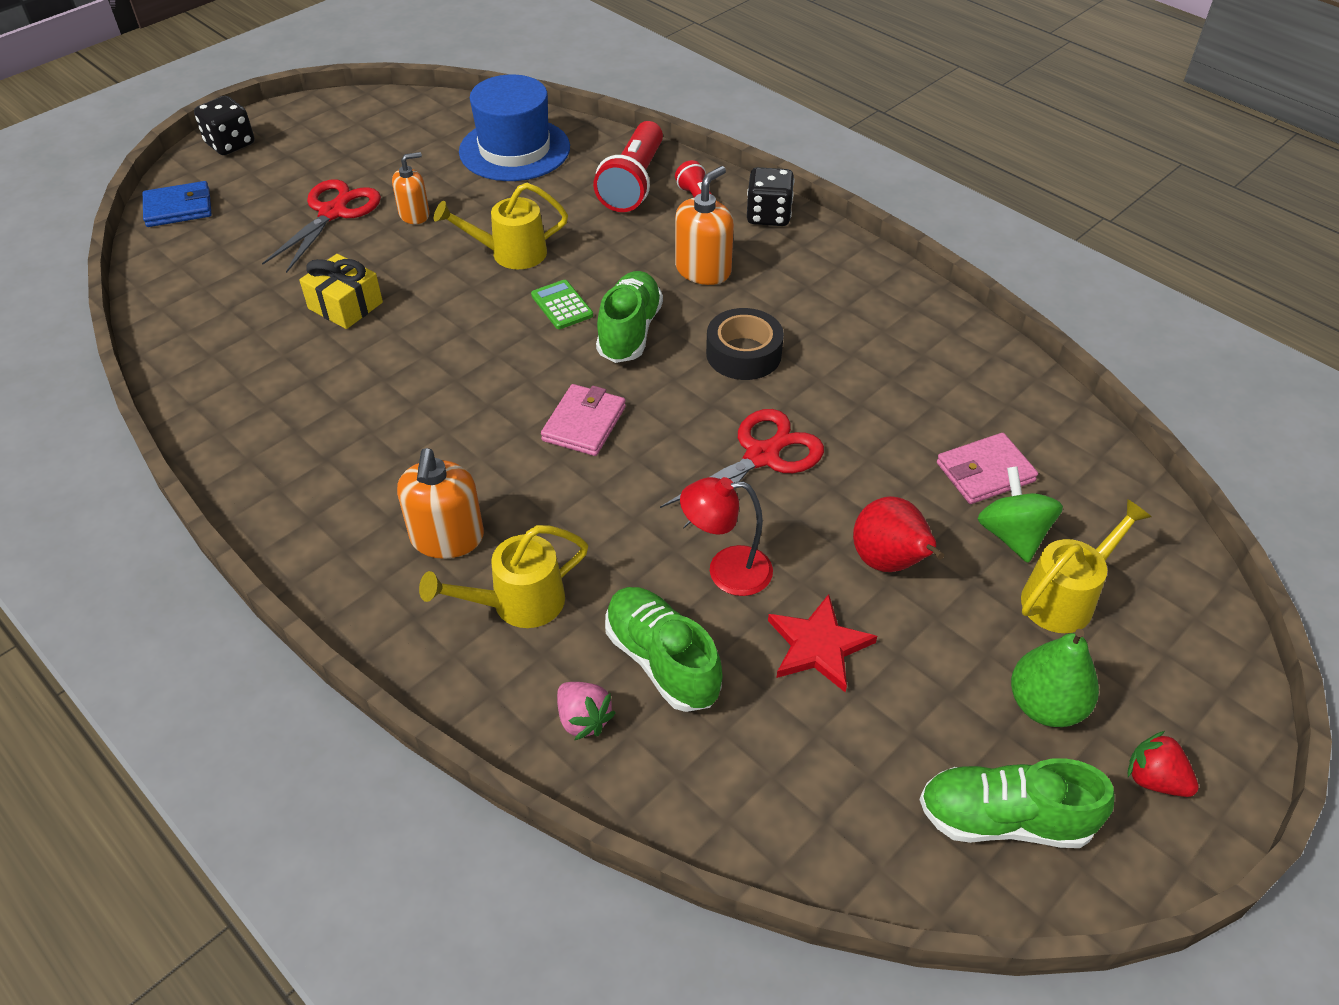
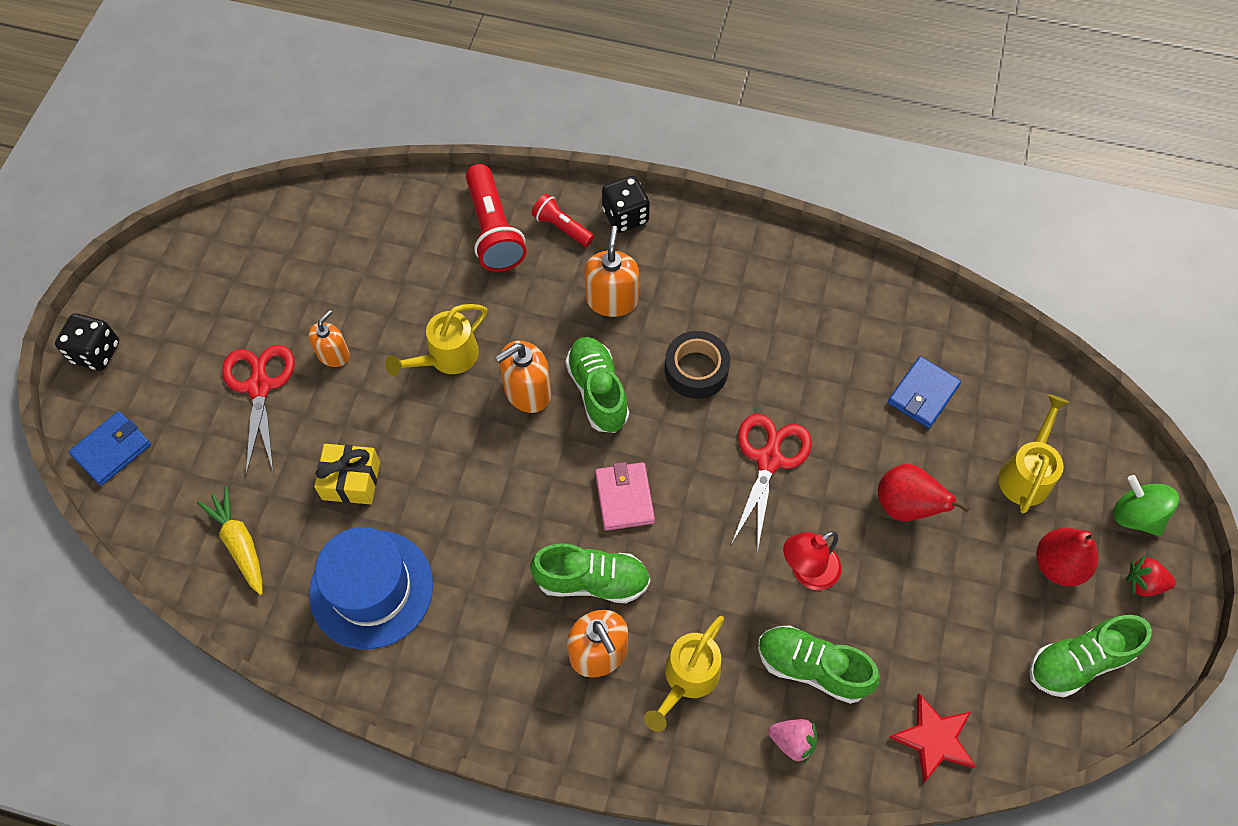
camera: 30 degrees left, 15 degrees up
blue hat [459,74,570,181] -> blue hat moved to [309,527,433,650]
green calculator [531,280,593,329] -> orange soap dispenser [495,340,551,413]
red star [768,594,877,692] -> red star moved to [889,693,976,783]
pink wallet [937,433,1038,504] -> blue wallet [888,356,961,428]
green spinning top [978,466,1063,563] -> green spinning top moved to [1113,475,1179,536]
green pear [1011,629,1099,727] -> red pear [1036,528,1099,586]
none -> yellow carrot [197,486,263,595]
none -> green shoe [530,543,650,603]

